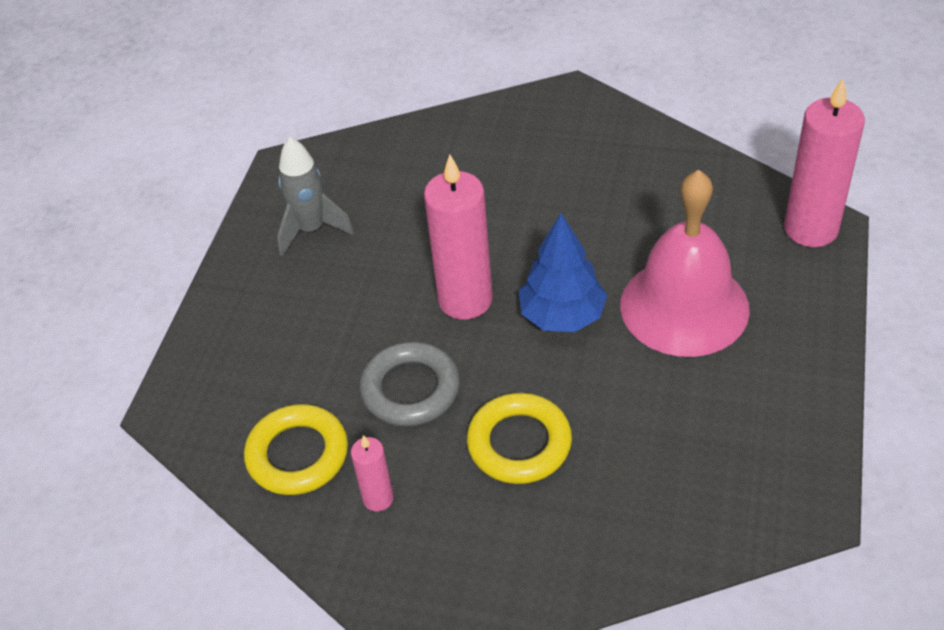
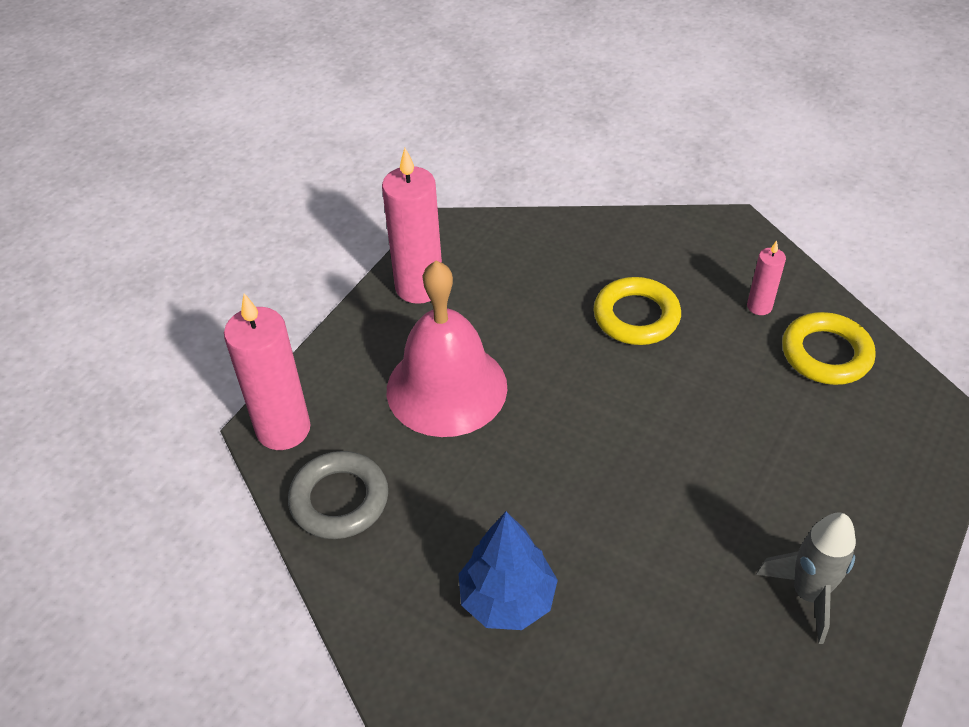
camera: 165 degrees left, 0 degrees up
grey ring [360,342,460,427] -> grey ring moved to [288,451,388,539]
pink candle [424,154,493,320] -> pink candle moved to [382,148,442,304]
blue tree [519,213,607,332] -> blue tree moved to [458,512,558,630]

